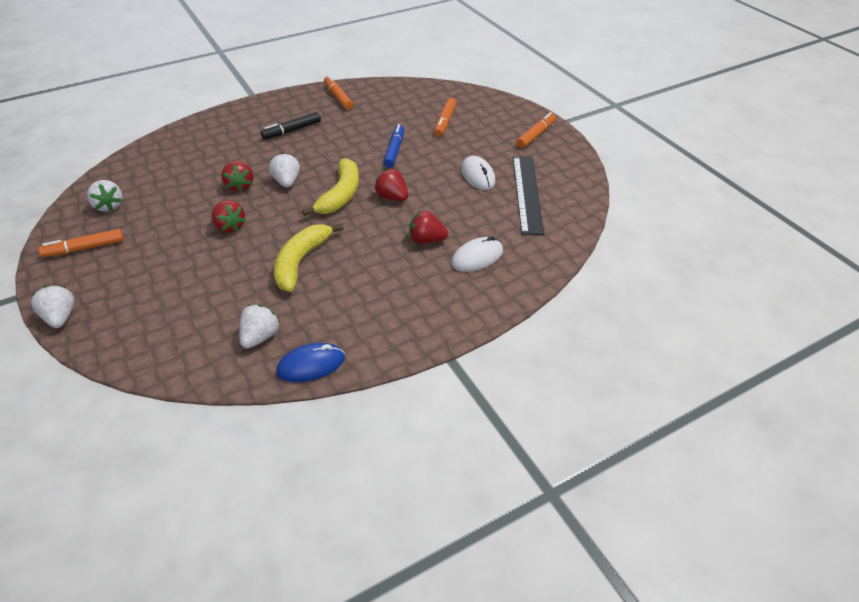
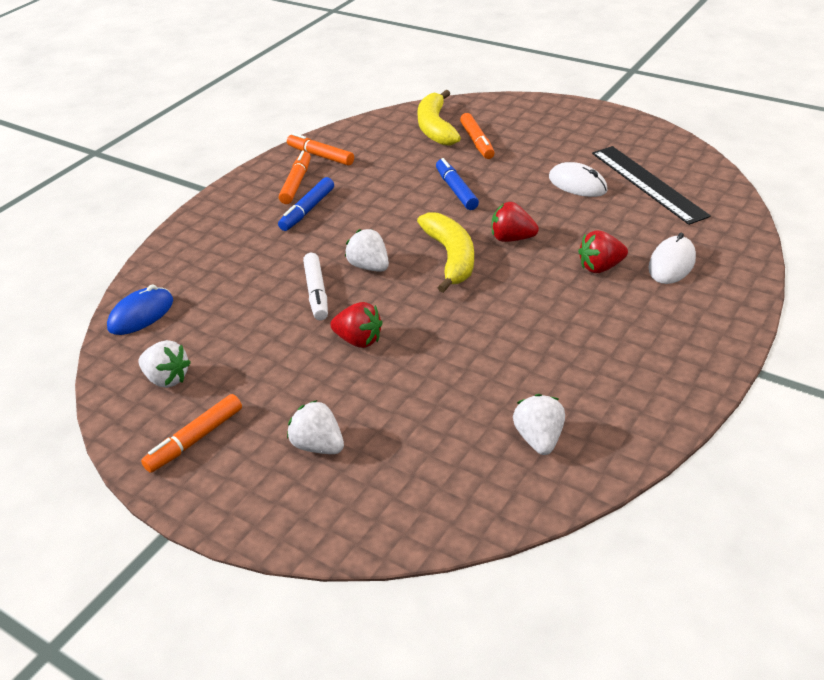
camera: 25 degrees left, 5 degrees down
white strawberry [31,285,75,328] -> white strawberry moved to [287,400,344,454]
red strawberry [221,161,253,192] -> white marker [303,253,328,320]
black marker [261,112,321,140] -> blue marker [278,177,334,231]
yellow banana [274,223,344,292] -> yellow banana moved to [417,90,461,145]
blue mouse [276,343,345,382] -> blue mouse moved to [107,285,173,335]
orange marker [516,112,556,148] -> orange marker moved to [279,150,311,204]

